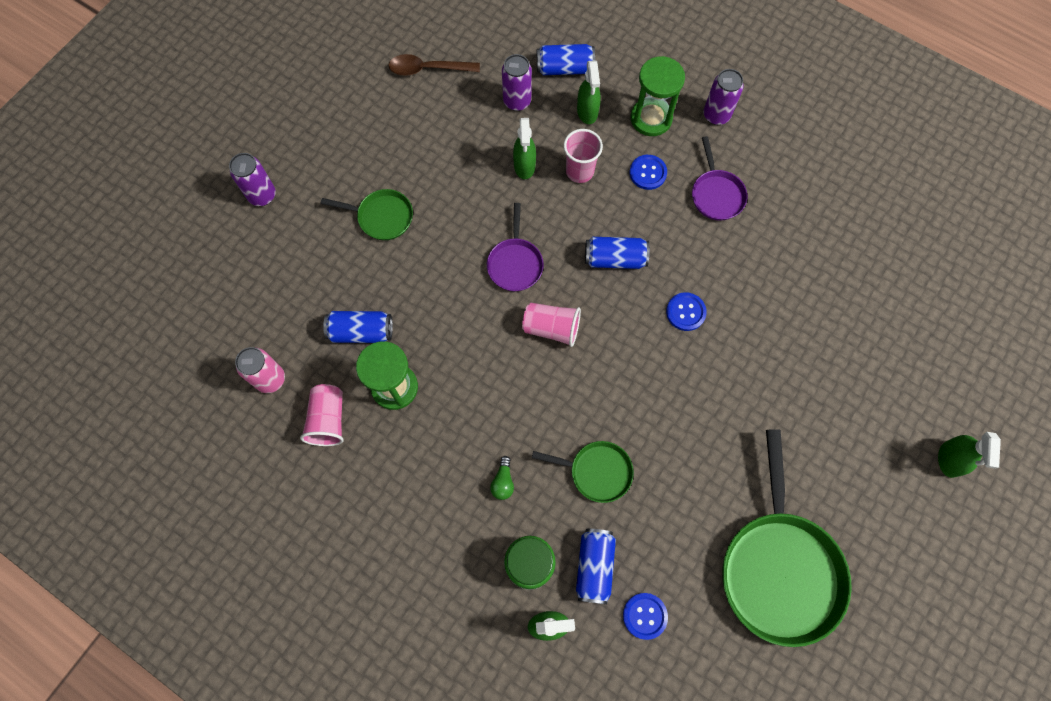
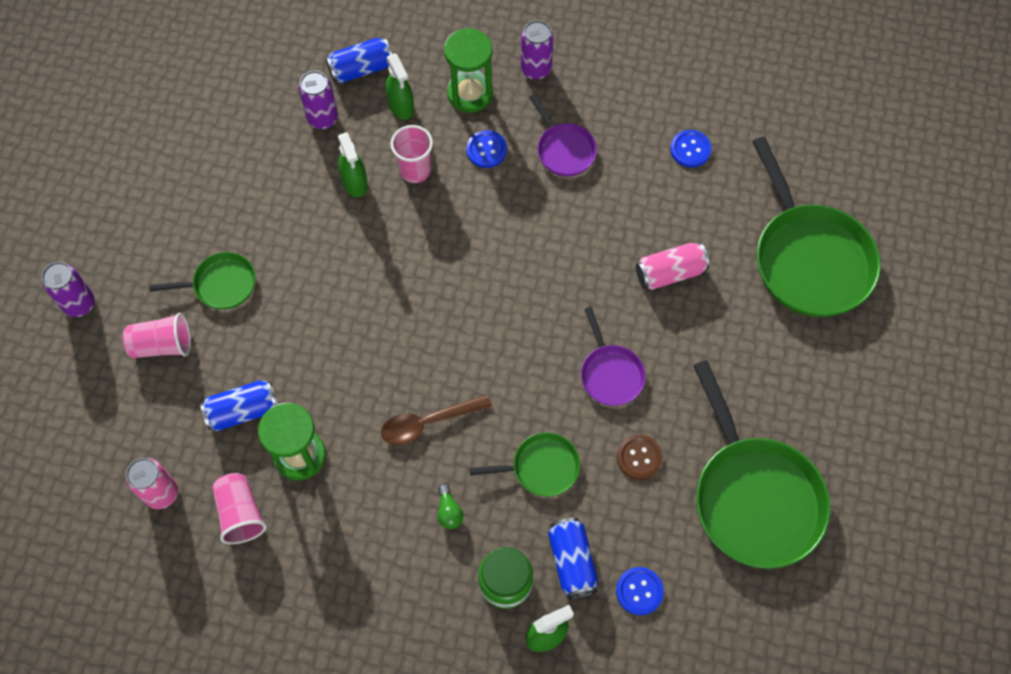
camera: 20 degrees left, 5 degrees down
brown spoon [389,54,480,76] -> brown spoon moved to [381,395,492,445]
purple pan [487,203,544,291] -> purple pan moved to [581,307,646,406]
pink cup [522,303,581,347] -> pink cup moved to [123,313,191,358]
blue can [585,237,650,269] -> none
blue button [666,292,707,331] -> blue button moved to [670,130,712,167]
green spray bottle [938,432,1001,478] -> none
none -> brown button [617,435,663,480]
none -> pink can [636,243,709,290]
none -> green pan [752,137,881,317]

